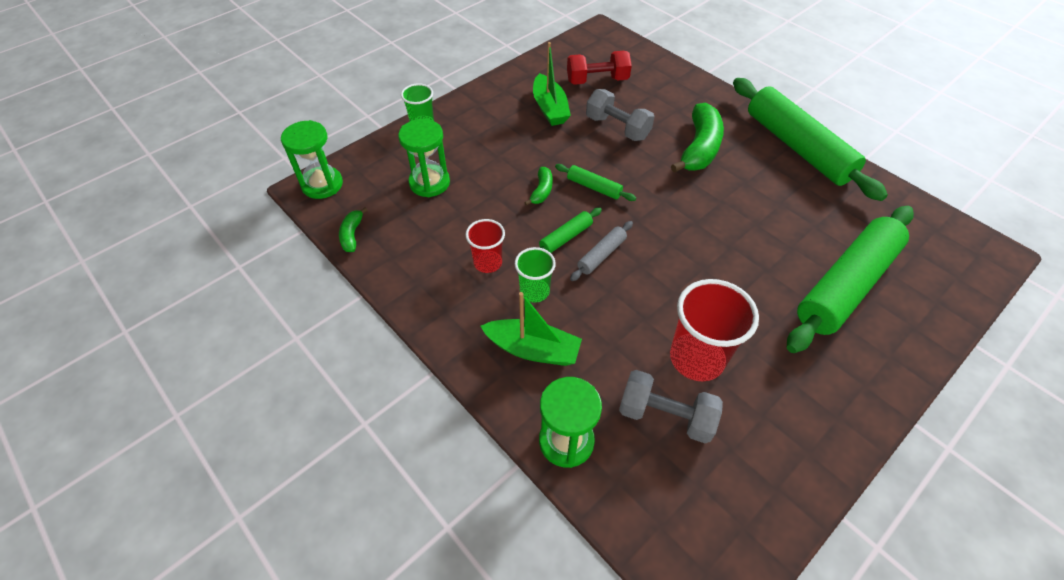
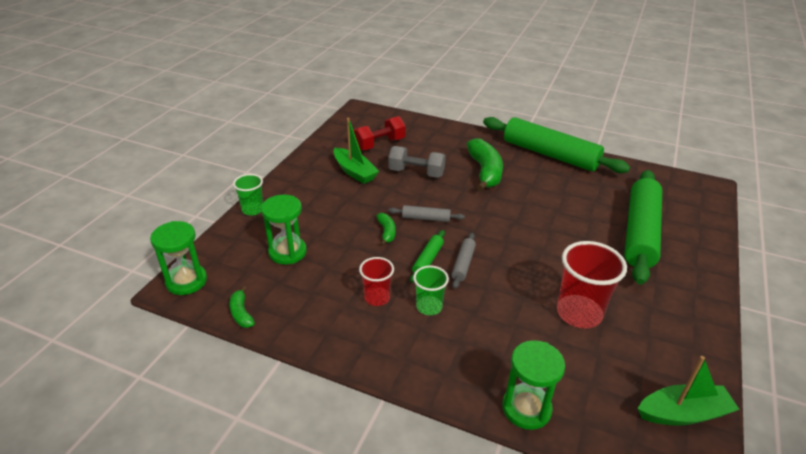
camera: 25 degrees left, 15 degrees down
green boat [480,292,582,366] -> green boat moved to [638,356,740,426]
green rolling pin [555,164,636,201] -> grey rolling pin [388,205,465,222]
grey dumbbell [619,370,723,444] -> none

